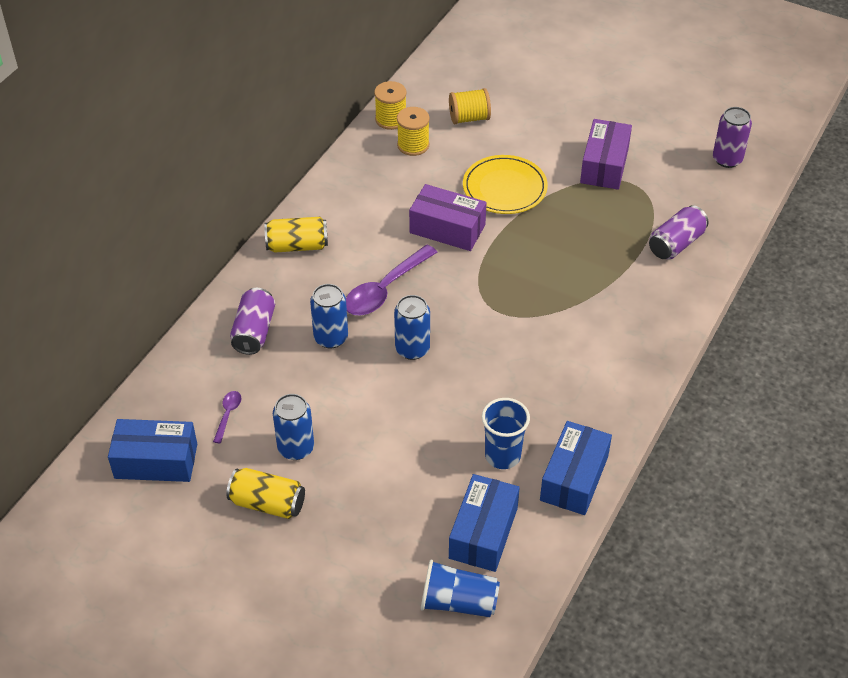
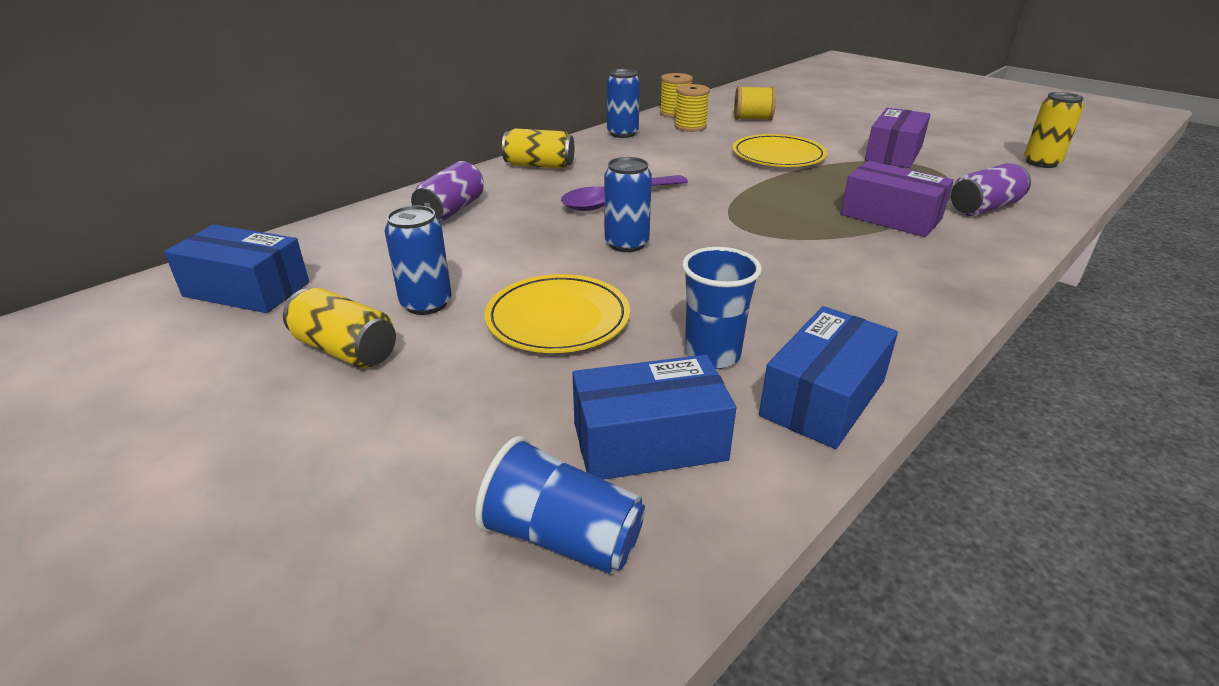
camera: 15 degrees right, 15 degrees down
purple spoon [213,391,241,444] -> none
blue can [310,284,348,348] -> blue can moved to [607,69,640,138]
purple box [409,184,487,251] -> purple box moved to [841,161,954,237]
blue box [449,474,520,572] -> blue box turned 45 degrees clockwise [572,355,736,480]
purple can [713,107,752,168] -> yellow can [1024,92,1084,168]
none -> yellow plate [484,274,630,353]

